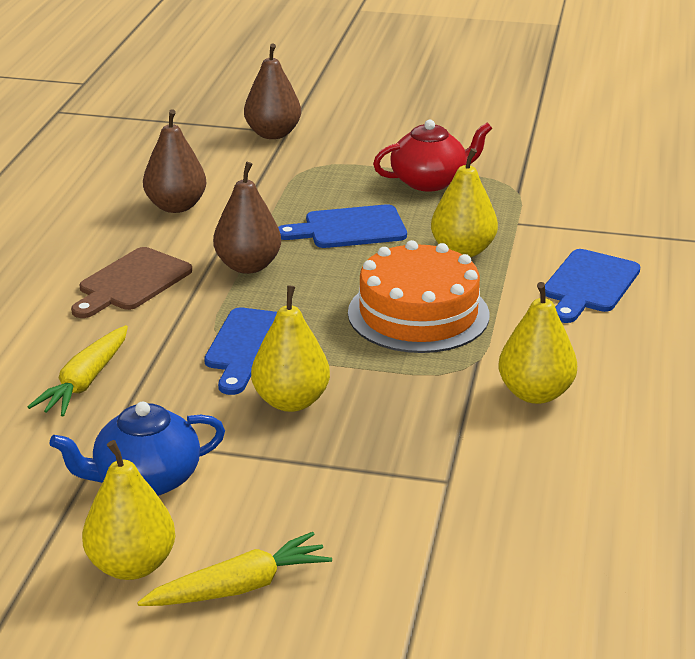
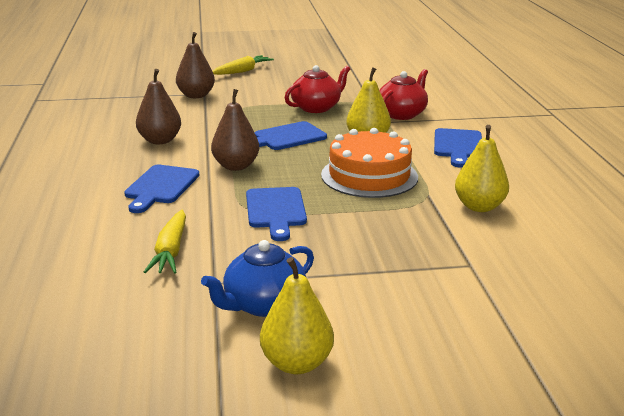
camera: 20 degrees left, 5 degrees down
brown cutting board [71,247,192,318] -> blue cutting board [124,165,199,213]
yellow carrot [137,532,332,606] -> yellow carrot moved to [212,55,274,75]
yellow pear [251,285,330,412] -> none
none -> red teapot [379,69,428,120]

